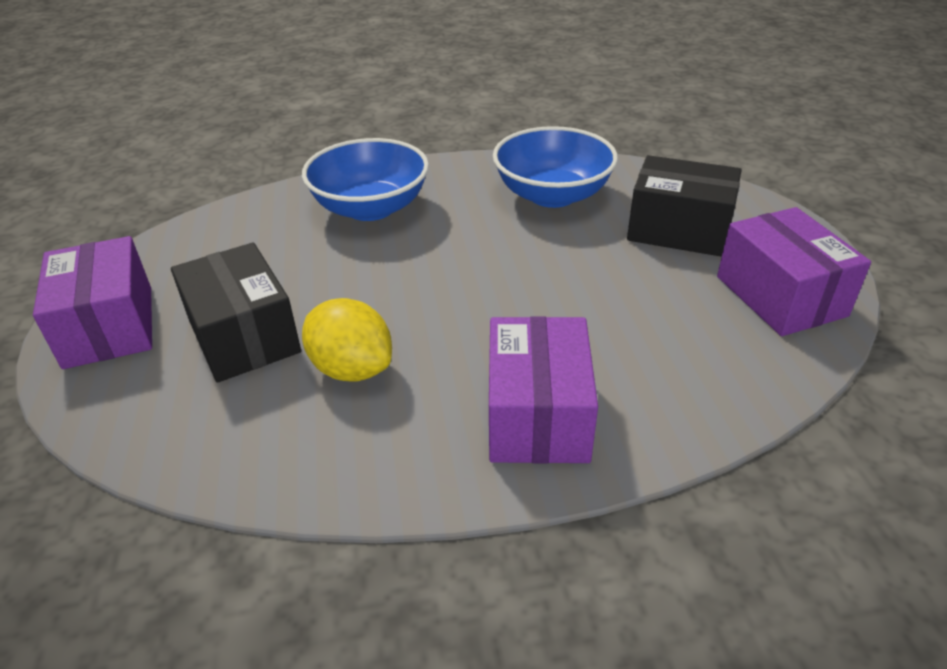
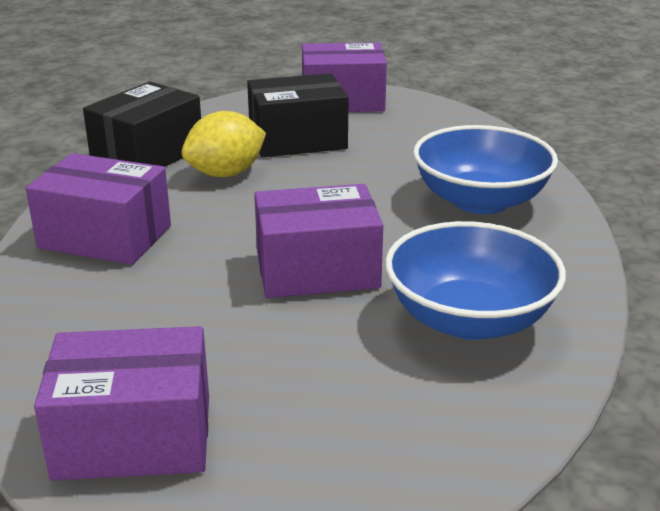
camera: 105 degrees right, 10 degrees down
black box [627,155,741,256] -> black box moved to [83,82,201,167]
none -> purple box [254,184,383,298]

